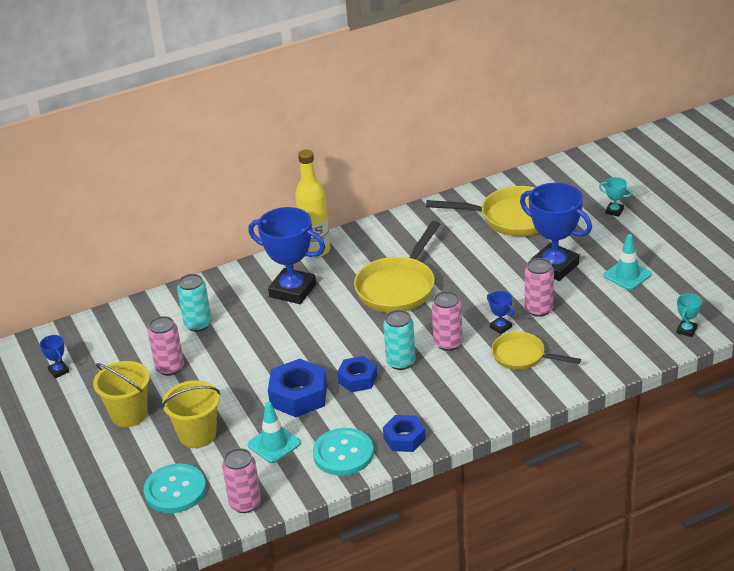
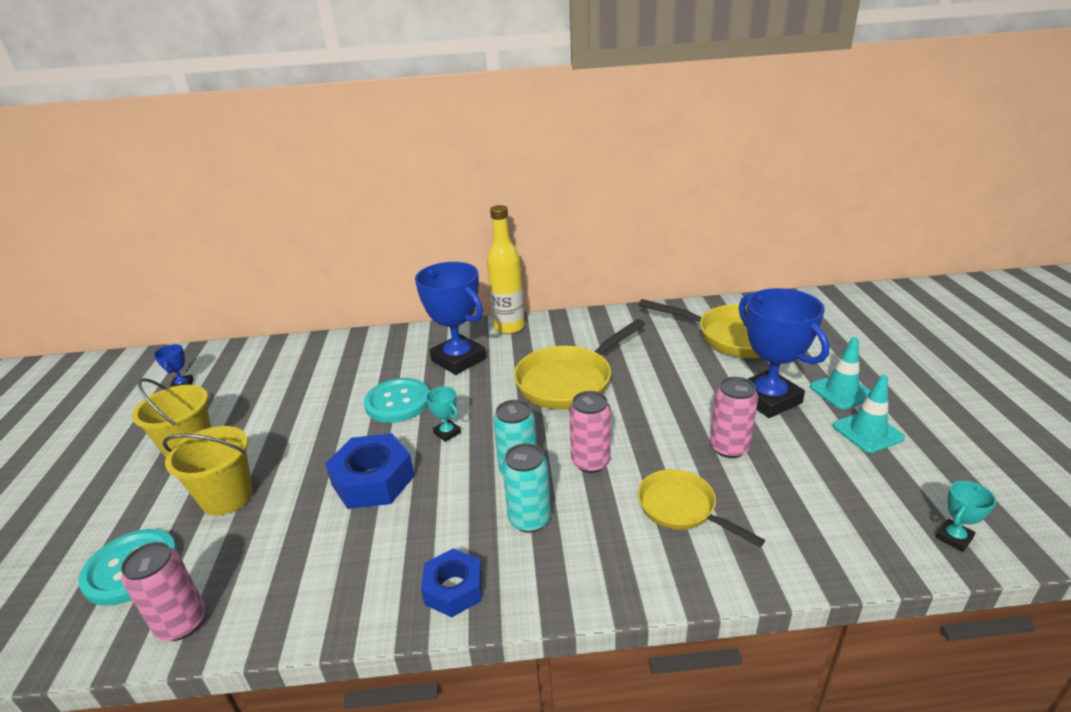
camera: 20 degrees right, 5 degrees down
pink can [148,316,184,376] -> none
turquoise can [177,274,212,332] -> turquoise can moved to [502,443,551,533]
turquoise traffic cone [248,402,301,463] -> turquoise traffic cone moved to [810,337,871,409]
turquoise button [313,428,374,476] -> turquoise button moved to [364,378,429,423]
blue nut [337,356,377,392] -> none
blue trophy [487,291,514,334] -> none
turquoise trophy [599,177,632,217] -> turquoise trophy moved to [426,386,461,442]

